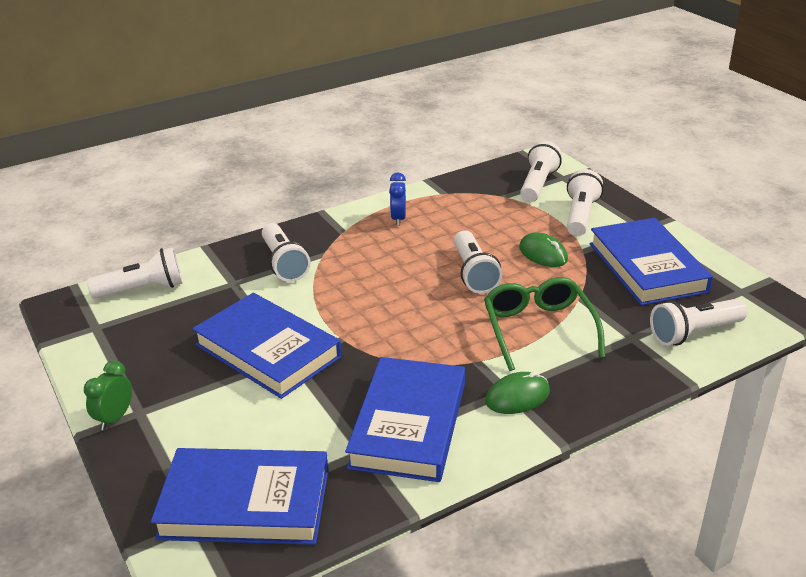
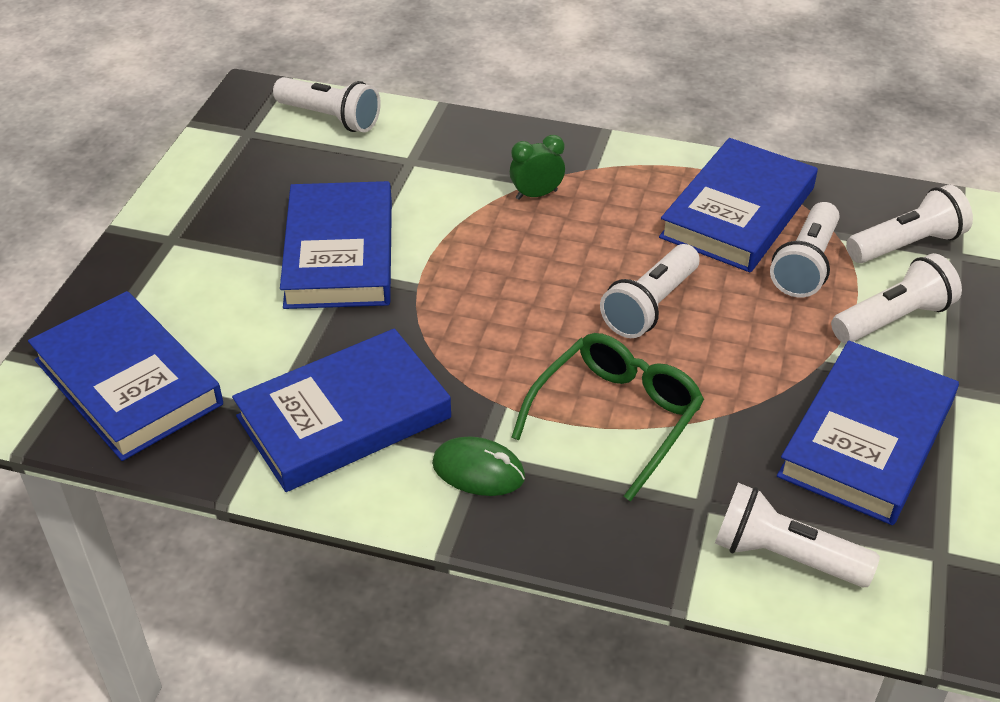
camera: 45 degrees right, 10 degrees up
green clock [84,360,132,430] -> green clock moved to [510,135,565,200]
white flashlight [262,223,311,282] -> white flashlight moved to [770,202,840,297]
blue clock [389,172,406,226] -> none
green mouse [519,232,568,267] -> none
none -> blue book [659,138,818,272]

